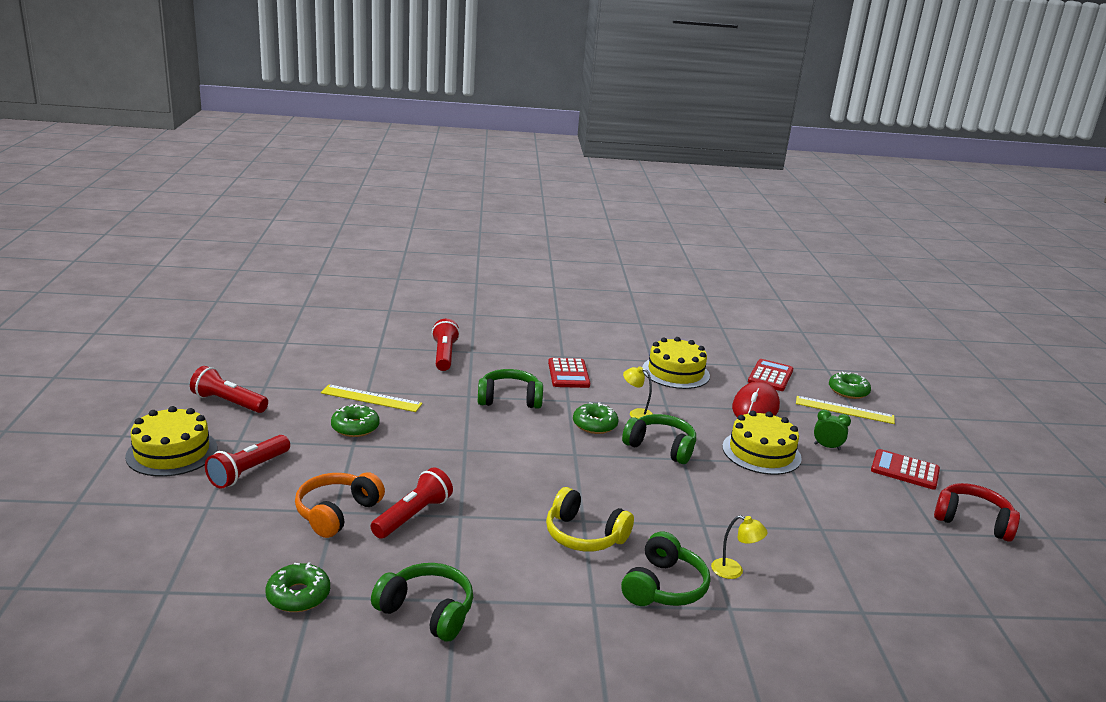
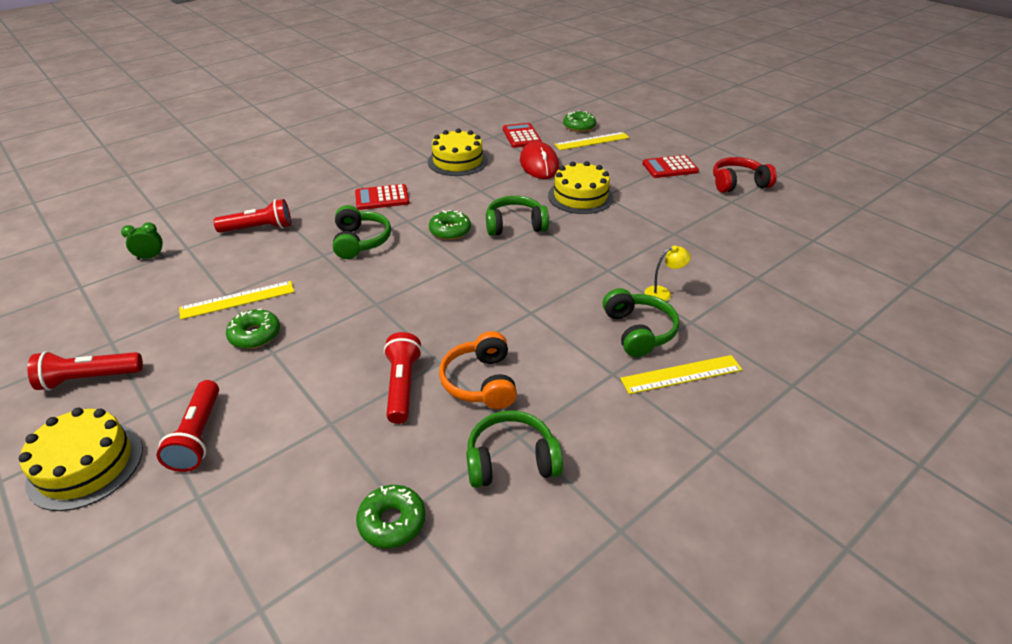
camera: 35 degrees left, 15 degrees up
orange headphones [295,472,385,538] -> orange headphones moved to [439,331,517,409]
red flashlight [432,319,460,371] -> red flashlight turned 120 degrees clockwise [213,199,291,233]
green headphones [478,369,543,409] -> green headphones turned 120 degrees clockwise [333,205,391,259]
yellow headphones [546,487,634,552] -> none
red calculator [548,358,590,388] -> red calculator turned 120 degrees clockwise [355,184,409,210]
yellow lamp [623,366,653,419] -> none
green clock [814,410,851,450] -> green clock moved to [121,222,164,260]
none -> yellow ruler [620,355,743,394]

